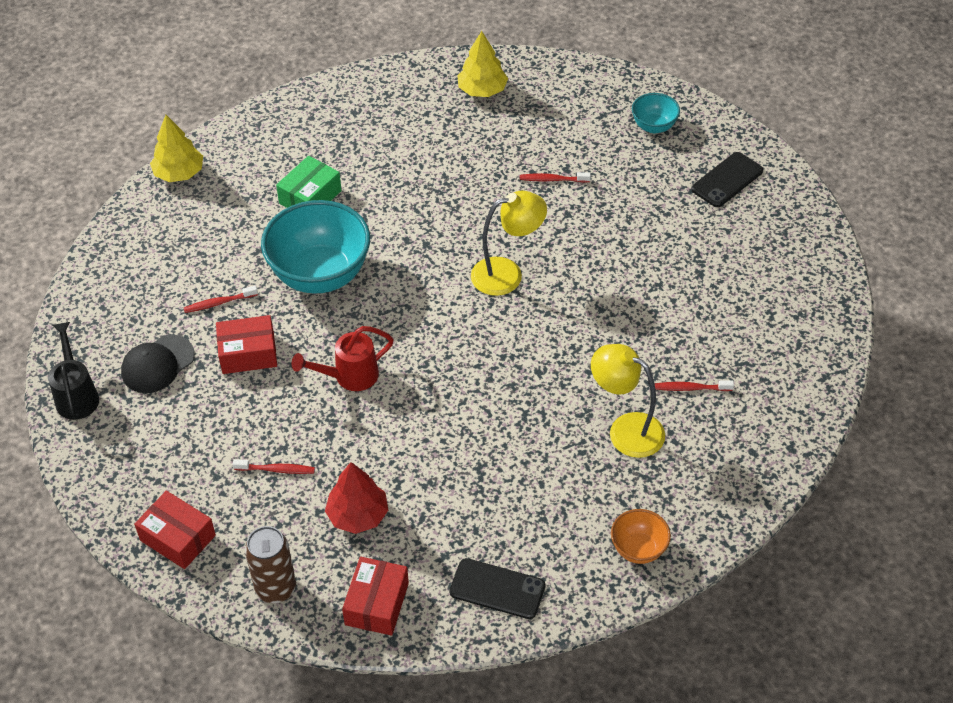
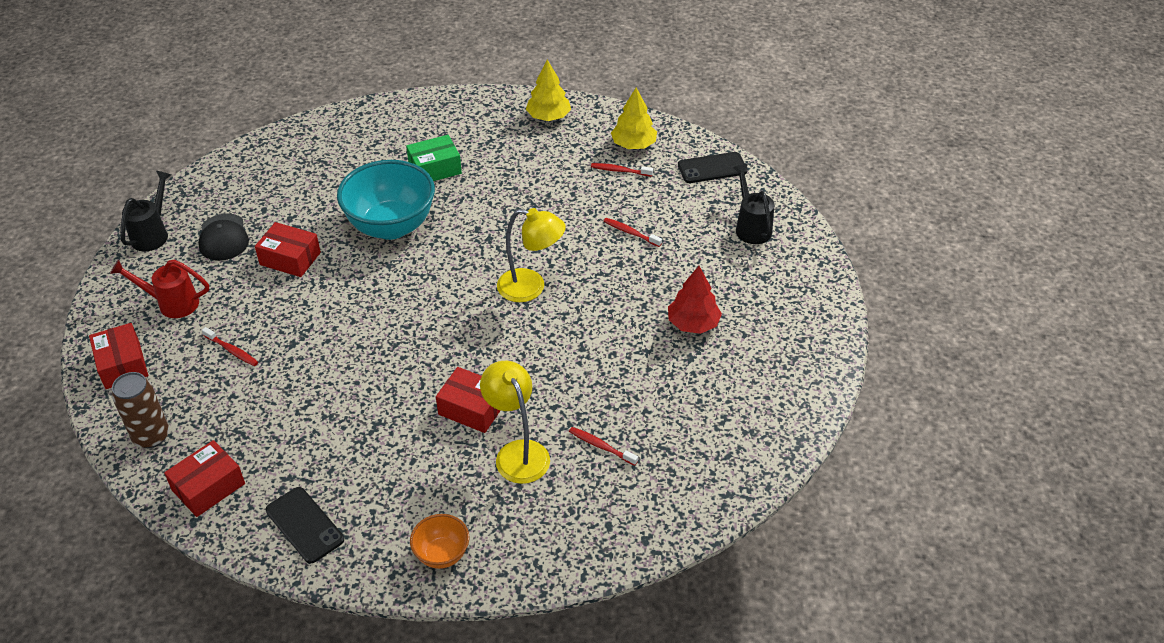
camera: 30 degrees right, 5 degrees down
black cap [121,335,195,393] -> black cap turned 90 degrees counterclockwise [199,213,249,261]
yellow tree [150,115,203,182] -> yellow tree moved to [526,60,571,121]
red toothbrush [184,286,258,313] -> red toothbrush moved to [591,163,653,177]
red watering can [292,326,394,391] -> red watering can moved to [110,260,209,318]
red tree [325,462,388,534] -> red tree moved to [668,266,722,334]
turquoise bowl [632,93,680,133] -> black watering can [733,164,774,244]
black phone [691,152,763,207] -> black phone moved to [678,152,748,183]
none -> red box [436,367,501,433]

